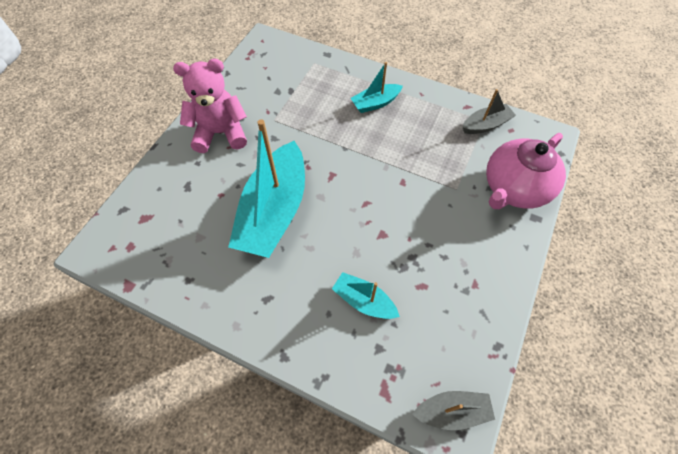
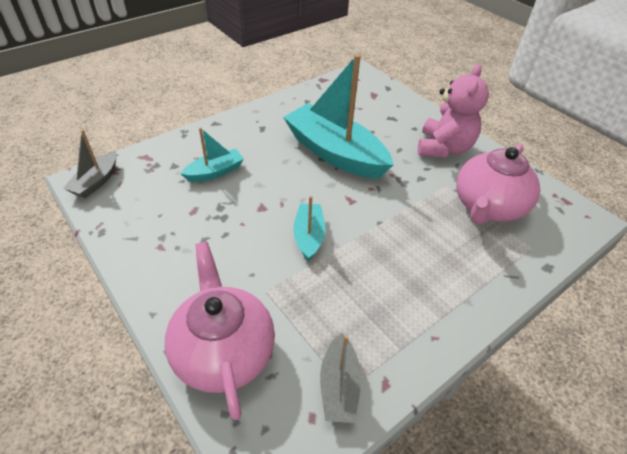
camera: 115 degrees right, 15 degrees down
turquoise boat [351,62,403,113] -> turquoise boat moved to [293,196,326,261]
none -> pink teapot [456,144,540,224]

